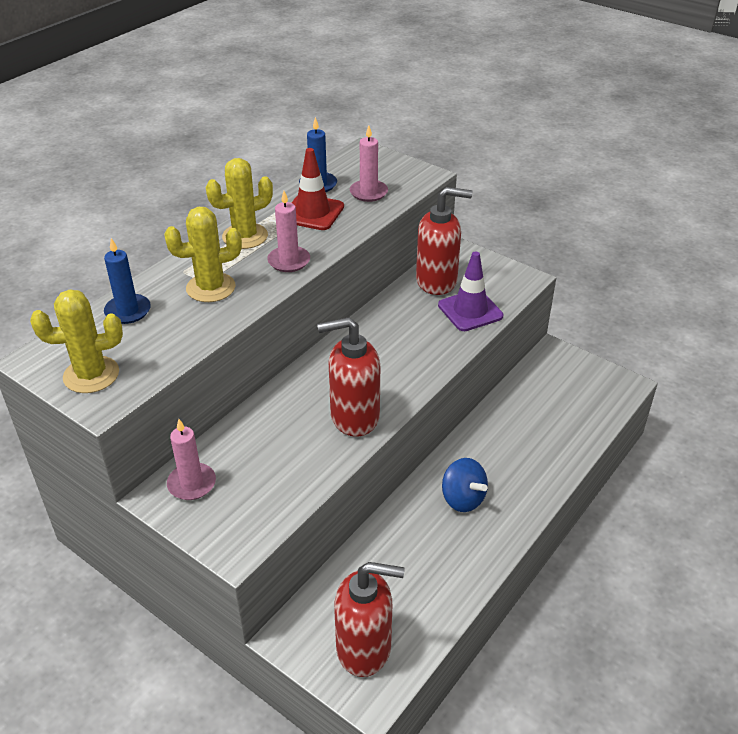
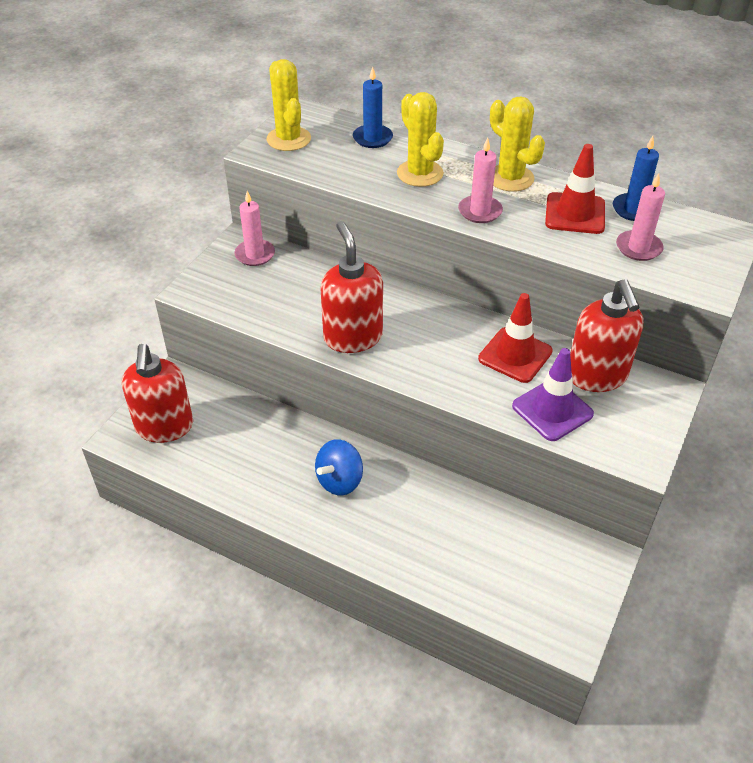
camera: 80 degrees right, 5 degrees up
none -> red traffic cone [478,293,553,383]

